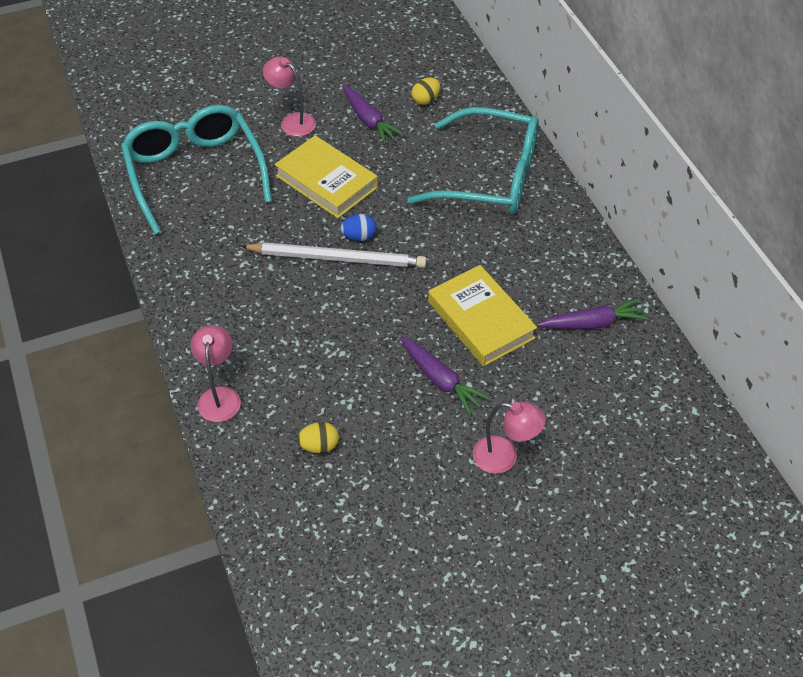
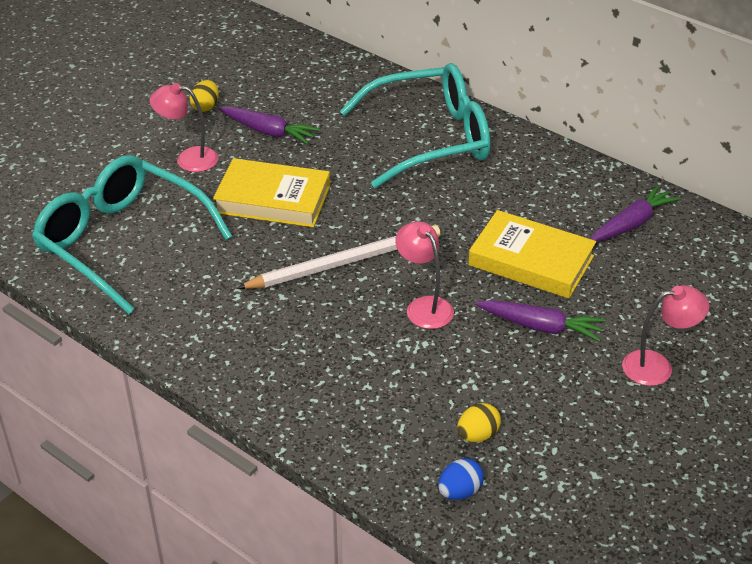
camera: 30 degrees left, 10 degrees down
pink lamp [191,325,241,422] -> pink lamp moved to [395,221,454,329]
blue egg [341,214,377,241] -> blue egg moved to [438,458,484,500]
yellow egg [412,78,440,105] -> yellow egg moved to [189,80,219,112]

